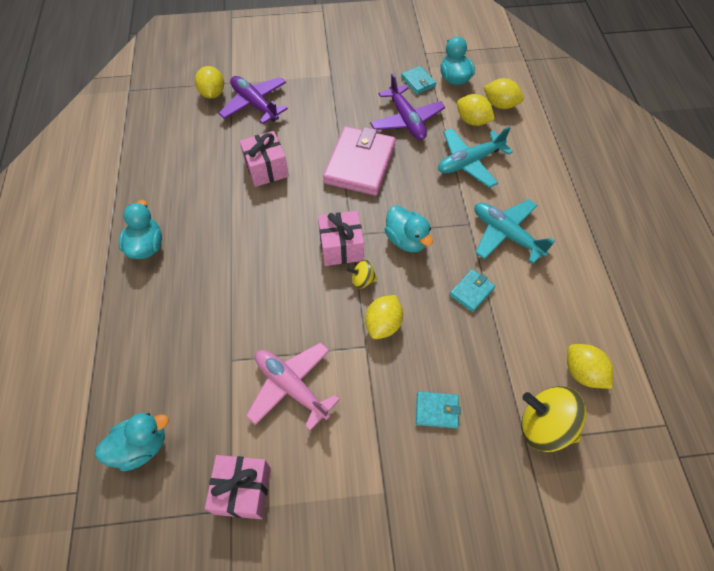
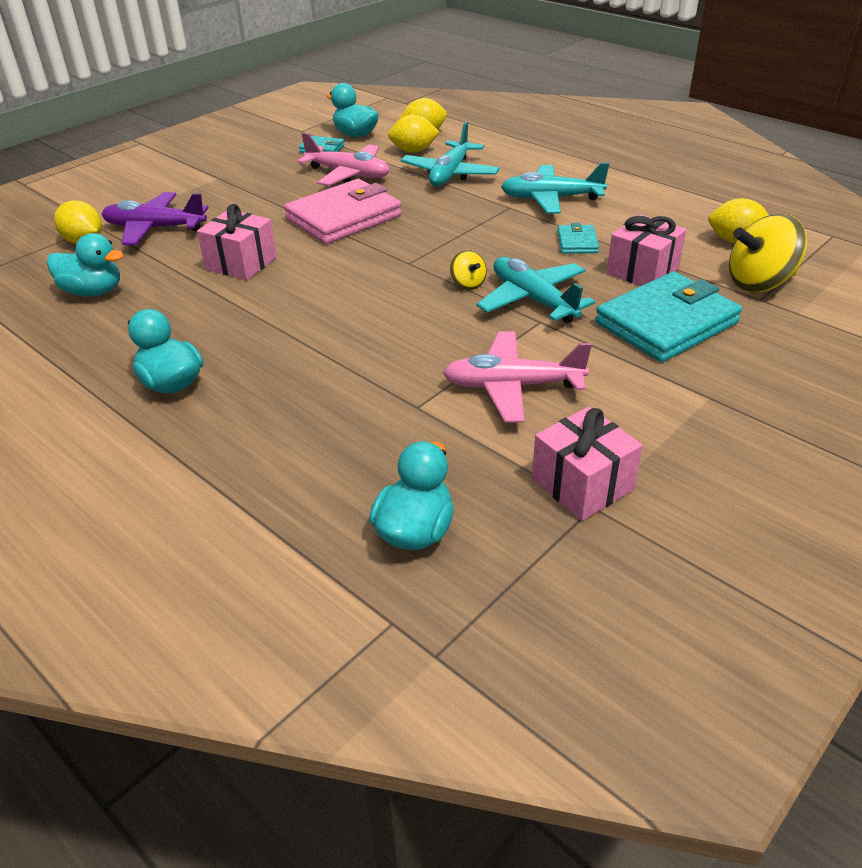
camera: 40 degrees left, 20 degrees down
pink gift [318,211,364,266] -> pink gift moved to [607,214,686,286]
pink wallet [323,126,396,196] -> pink wallet turned 75 degrees clockwise [284,179,402,244]
yellow spinning top [347,260,378,289] -> yellow spinning top turned 75 degrees counterclockwise [450,250,487,290]
yellow lemon [365,295,403,339] -> turquoise plane [477,257,595,323]
purple plane [370,74,445,140] -> pink plane [297,132,390,186]
turquoise duck [385,205,433,252] -> turquoise duck moved to [47,233,124,297]
turquoise wallet [416,391,460,429] -> turquoise wallet [595,272,742,362], size x2.16

